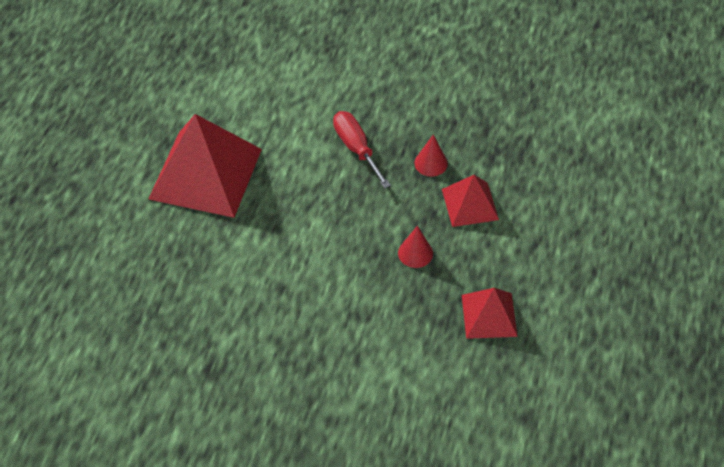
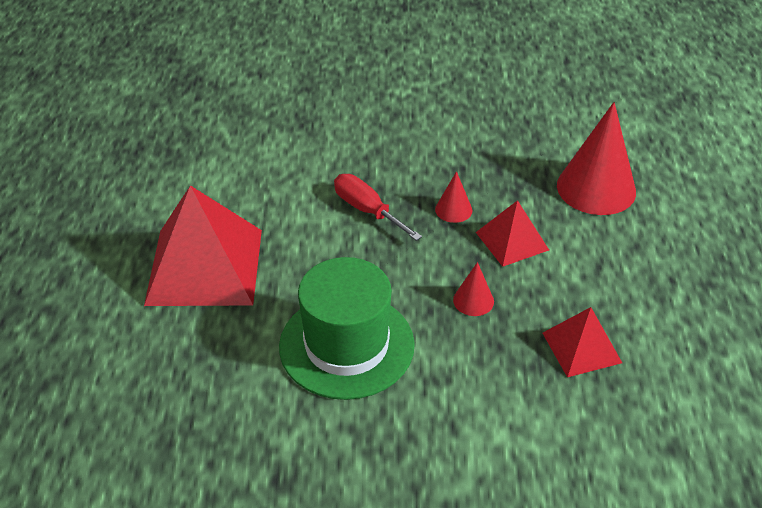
camera: 15 degrees left, 10 degrees down
none -> green hat [279,257,415,400]
none -> red cone [557,102,636,215]

